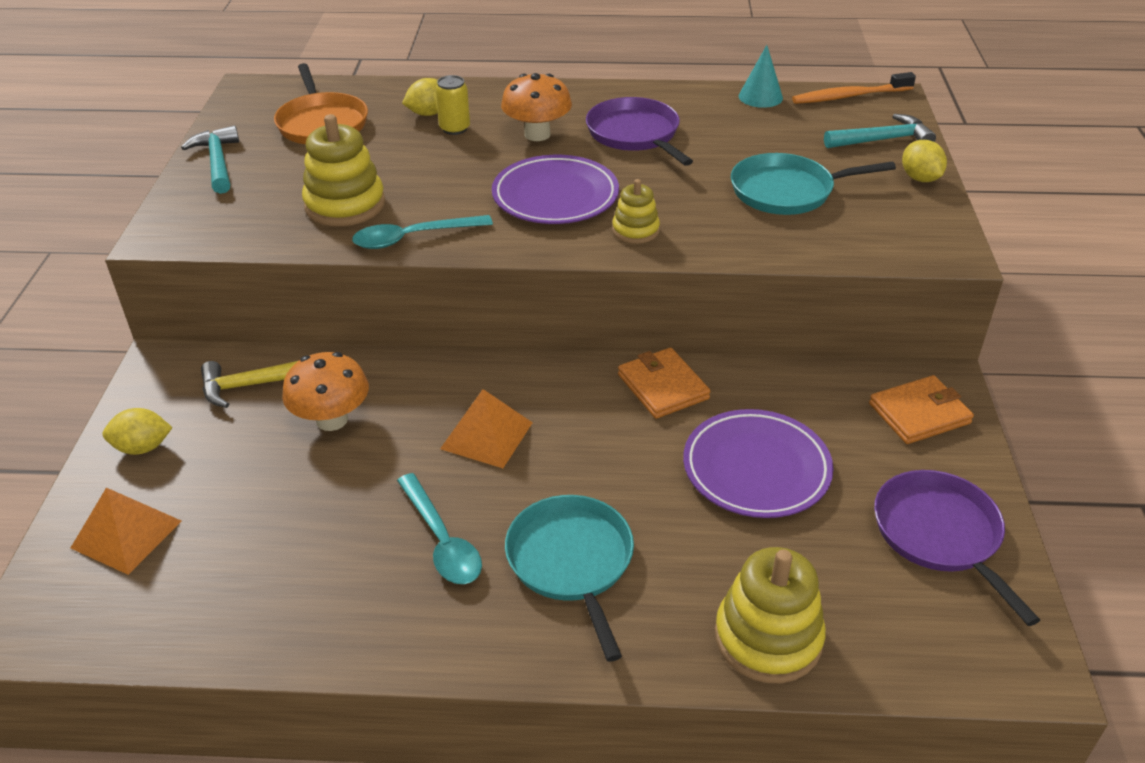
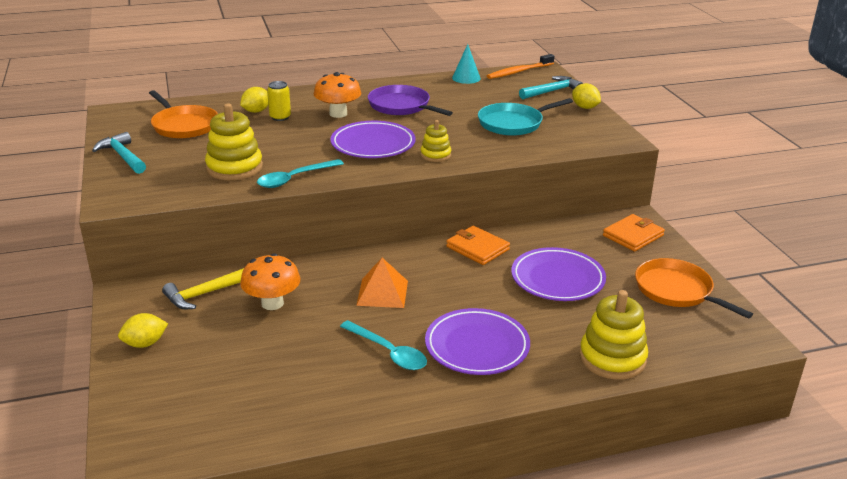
camera: 20 degrees left, 10 degrees down
orange pyramid [71,488,182,575] -> none
turquoise pan [505,495,634,662] -> purple plate [425,308,530,375]
purple pan [874,470,1040,626] -> orange pan [635,258,753,319]

